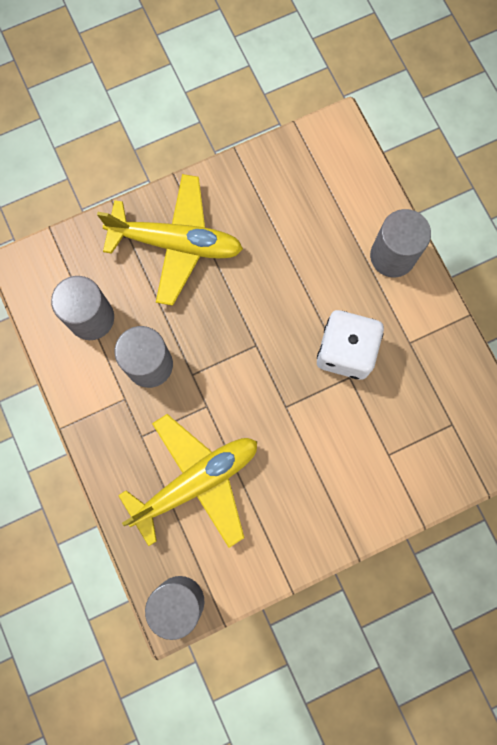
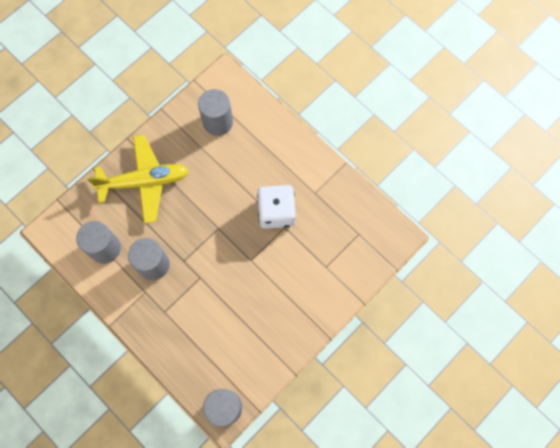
camera: 20 degrees left, 5 degrees down
yellow plane [118,414,257,548] -> none
grey cylinder [370,209,431,278] -> grey cylinder moved to [198,89,233,136]

